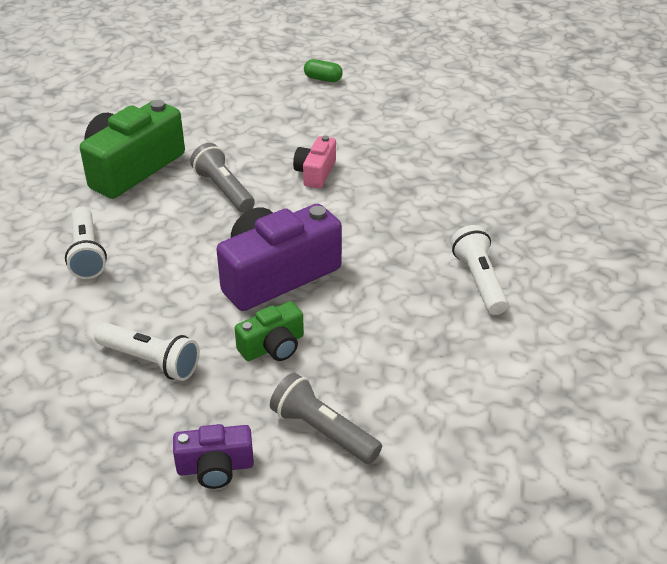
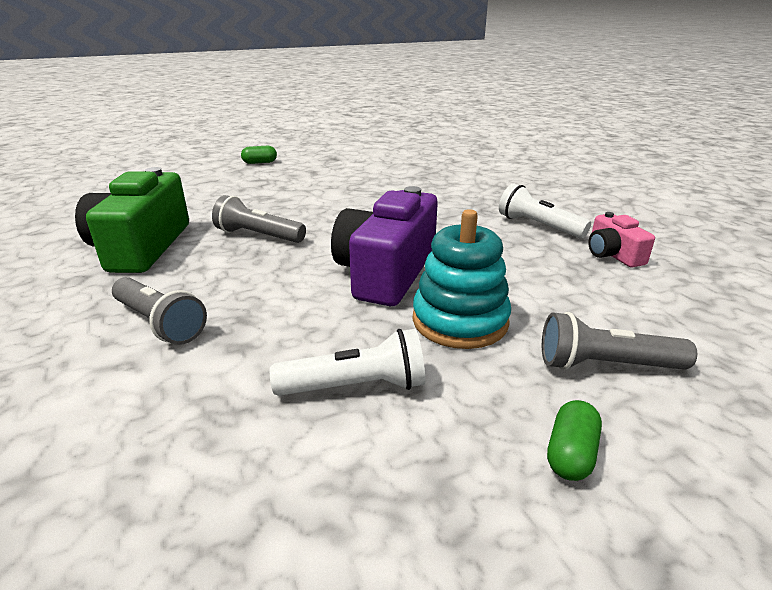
camera: 35 degrees left, 10 degrees down
white flashlight [65,207,107,279] -> grey flashlight [112,277,207,345]
purple camera [173,424,254,489] -> green capsule [547,400,602,481]
green camera [235,301,304,361] -> turquoise stacking toy [412,209,511,349]
pink camera [293,135,336,189] -> pink camera moved to [588,212,655,267]

